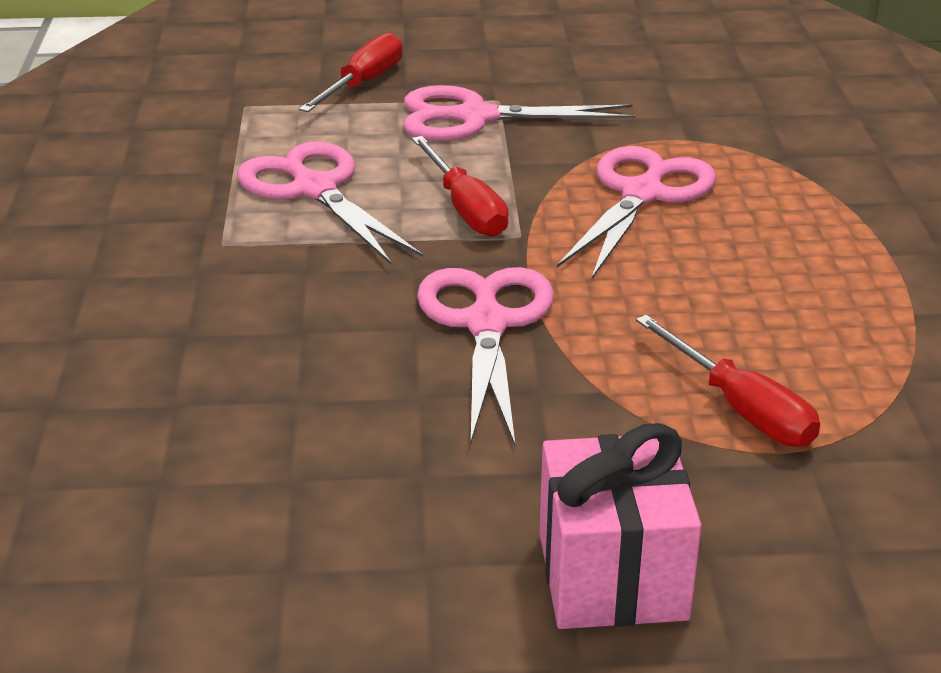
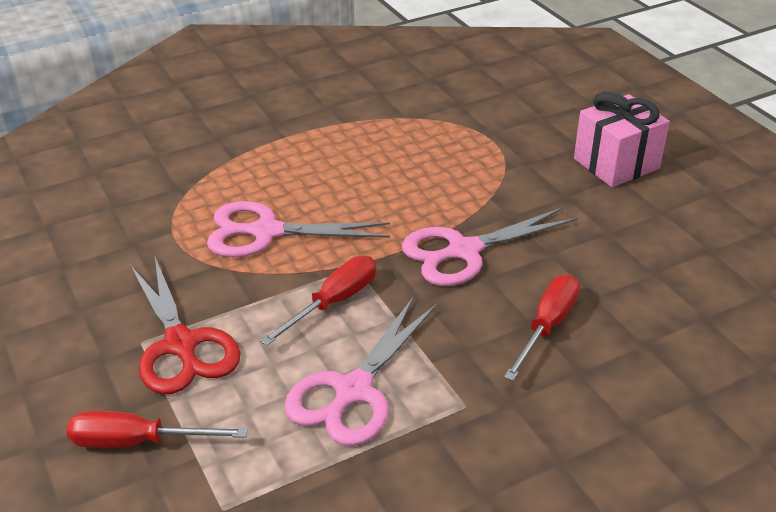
camera: 115 degrees left, 5 degrees up
pink scissors [403,85,636,141] -> red scissors [130,257,241,394]
red screwdriver [636,315,820,447] -> red screwdriver moved to [504,274,580,381]

